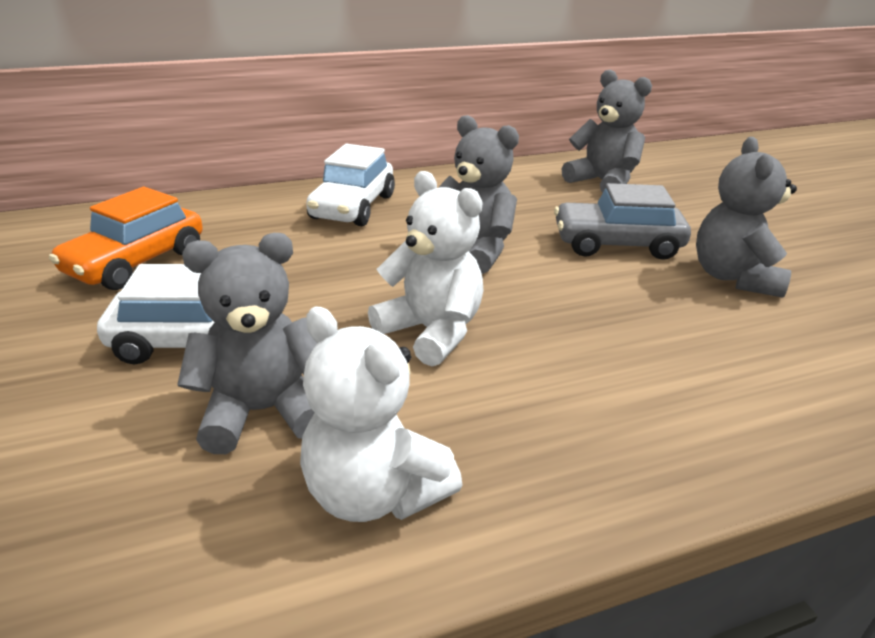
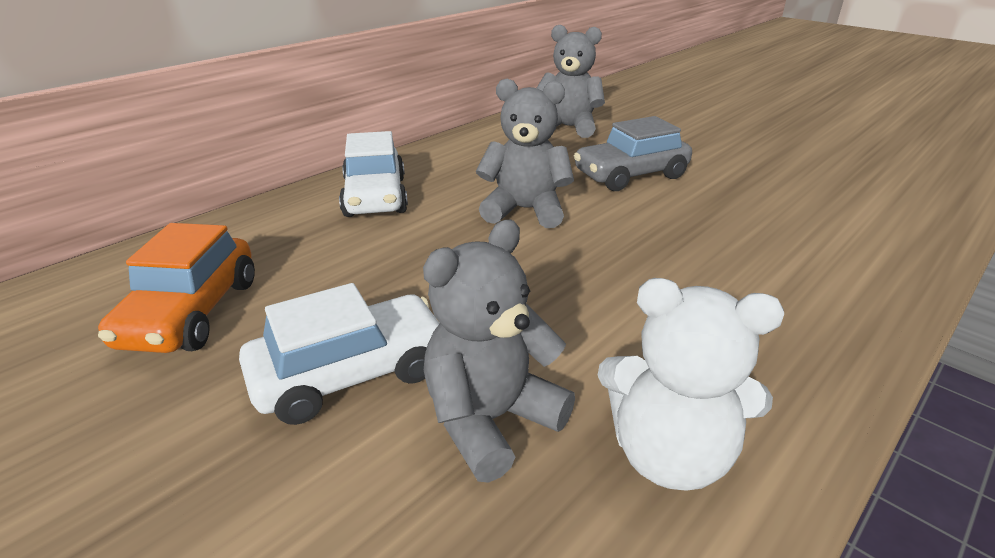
camera: 25 degrees left, 0 degrees up
white teddy bear [368,171,484,366] -> none
grey teddy bear [696,137,797,298] -> none

